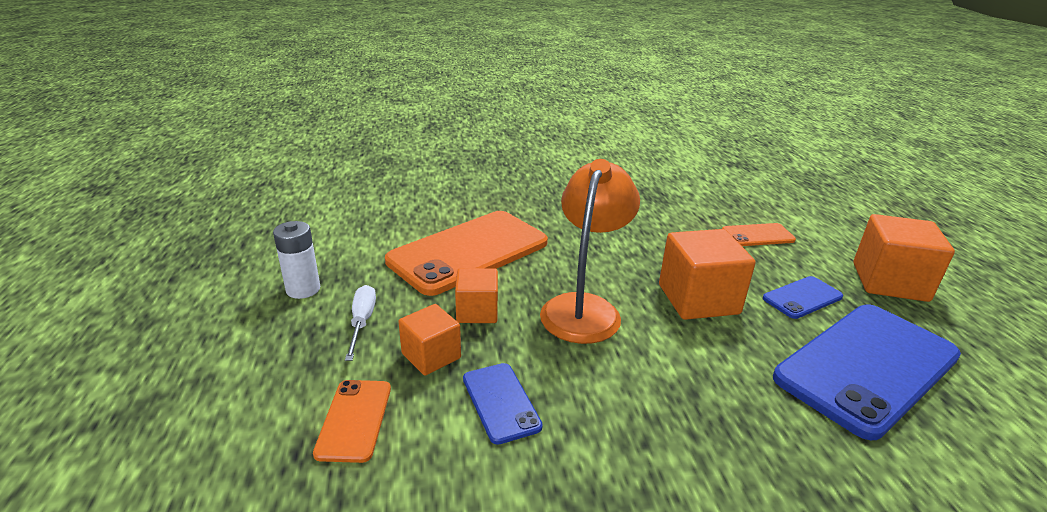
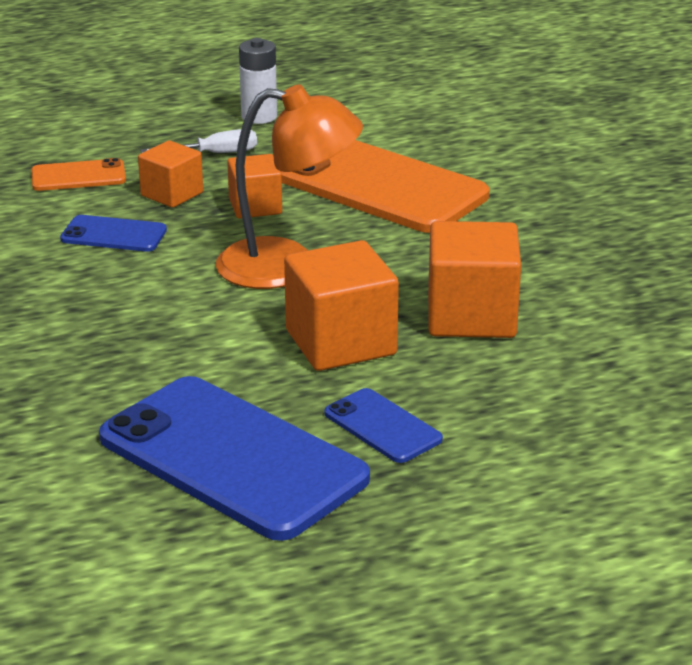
camera: 80 degrees right, 0 degrees up
blue phone [463,363,543,445] -> blue phone turned 45 degrees clockwise [60,215,167,252]
orange phone [722,223,796,246] -> none
orange cube [853,214,955,302] -> orange cube moved to [428,221,521,338]

